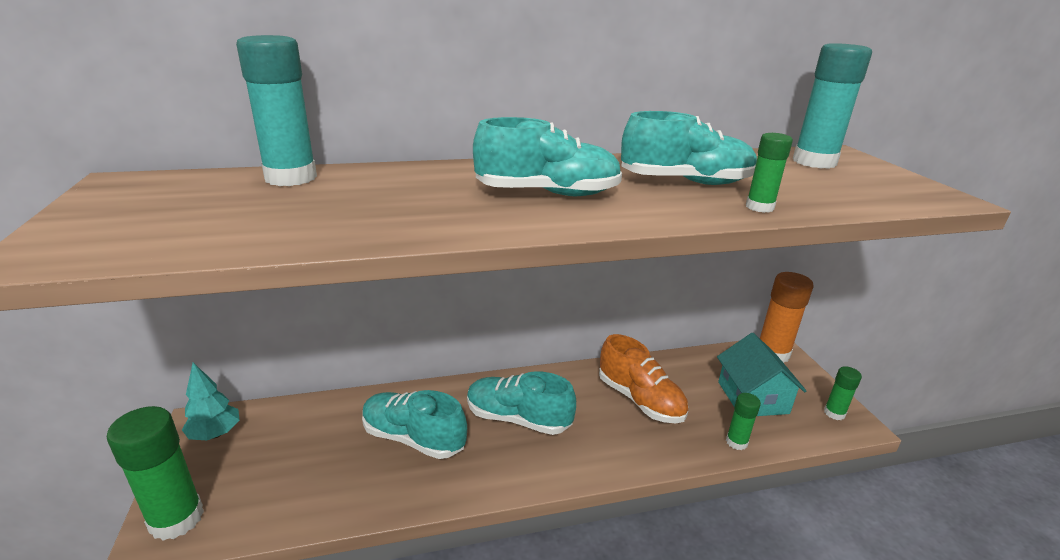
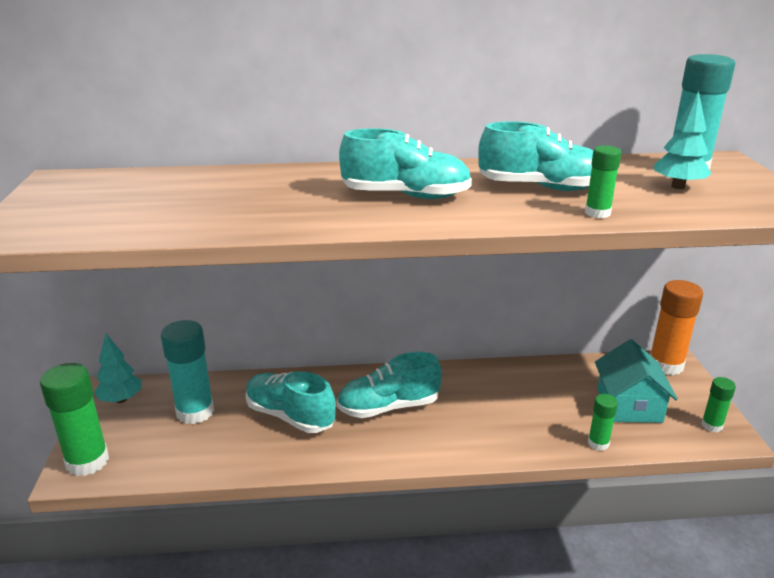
camera: 10 degrees right, 0 degrees up
turquoise glue stick [236,35,317,186] -> turquoise glue stick moved to [161,320,214,424]
turquoise shoe [467,371,576,435] -> turquoise shoe turned 45 degrees counterclockwise [337,352,442,418]
orange shoe [599,334,688,424] -> none
none -> turquoise tree [654,91,712,189]

